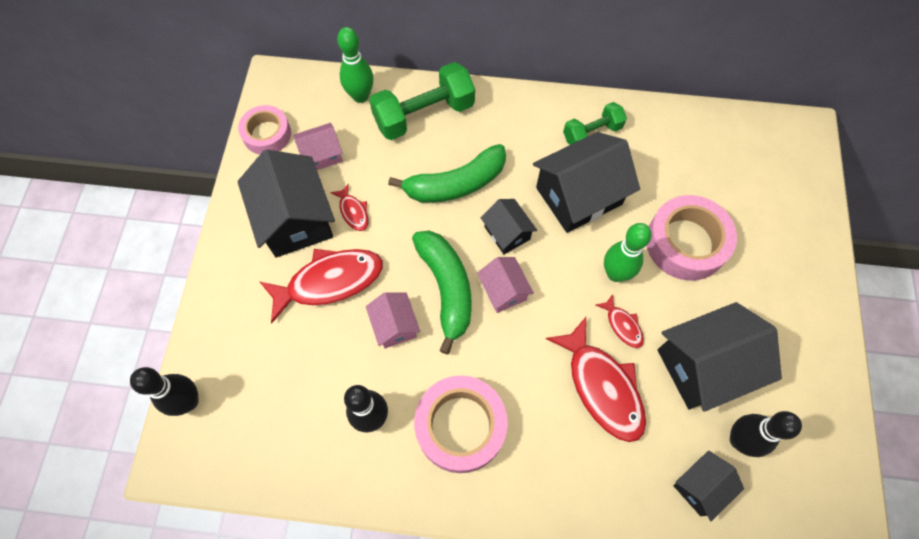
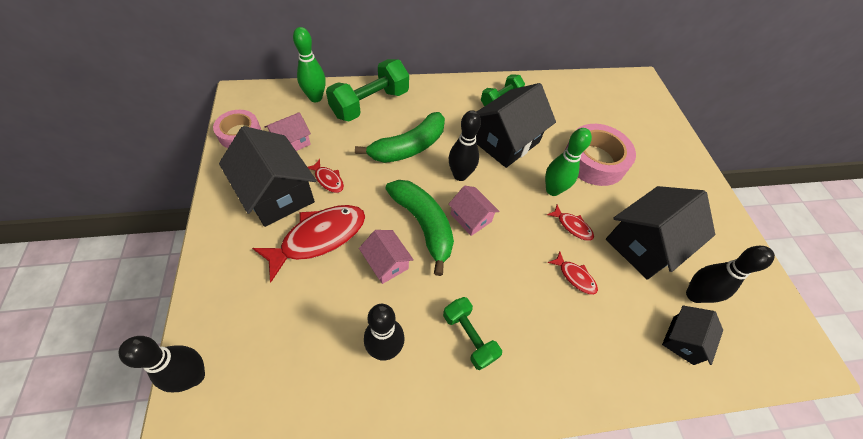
camera: 20 degrees left, 10 degrees down
pink tape [414,376,508,473] -> green dumbbell [443,297,502,370]
black house [481,199,537,254] -> black bowling pin [449,110,481,181]
red fish [546,317,646,442] -> red fish [548,251,598,295], size x0.48

